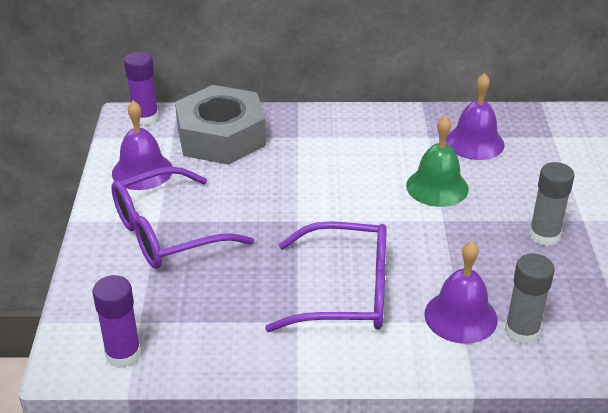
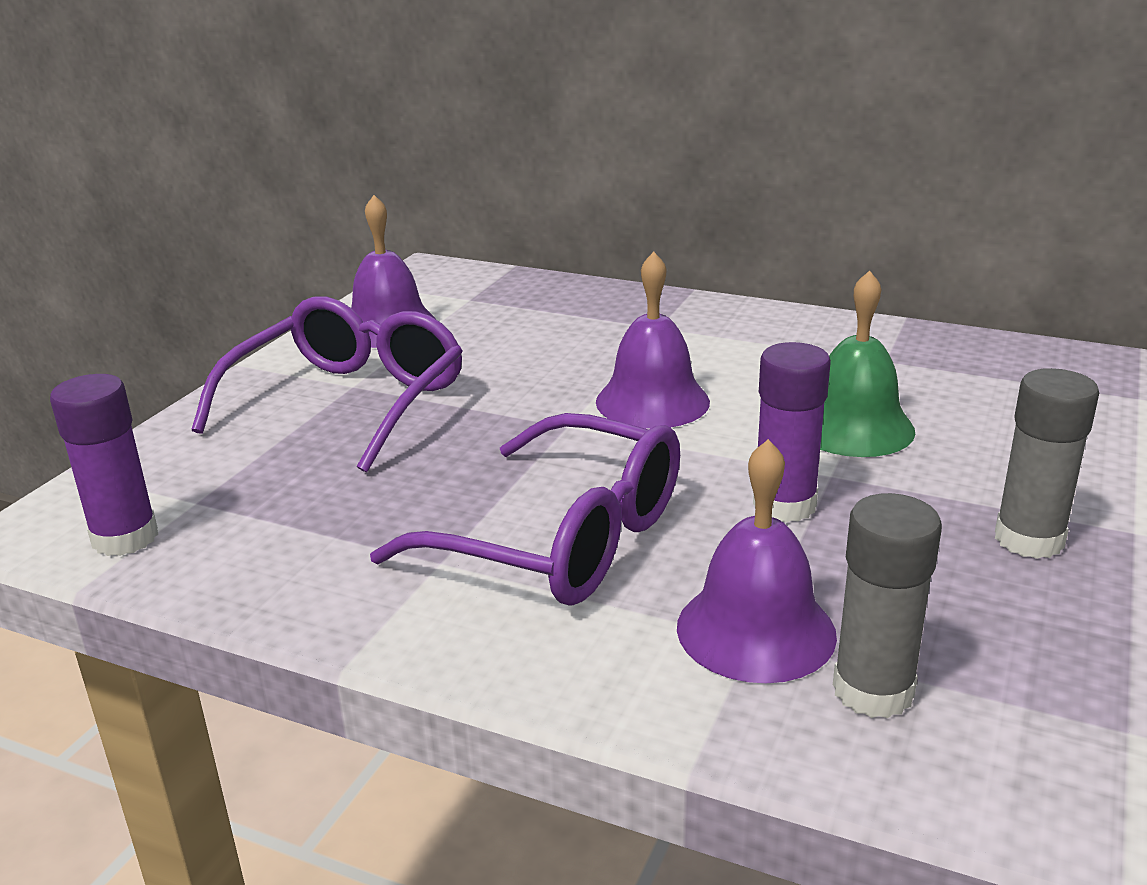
camera: 25 degrees right, 10 degrees down
purple glasses [111,167,254,269] -> purple glasses turned 120 degrees clockwise [192,297,463,473]
purple glue stick [124,51,159,126] -> purple glue stick moved to [753,342,831,522]
grey nut [175,85,266,165] -> none
purple bell [446,73,504,160] -> purple bell moved to [596,252,710,429]

